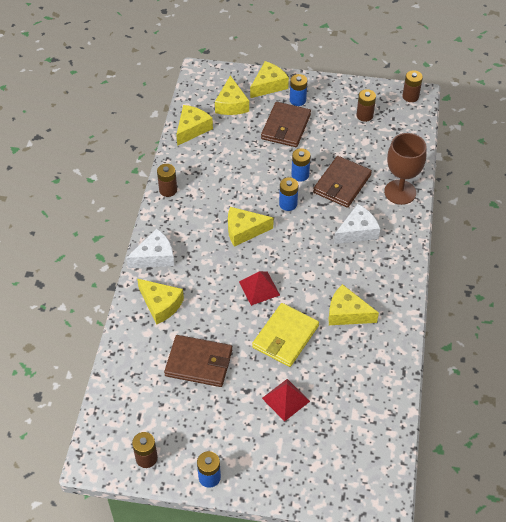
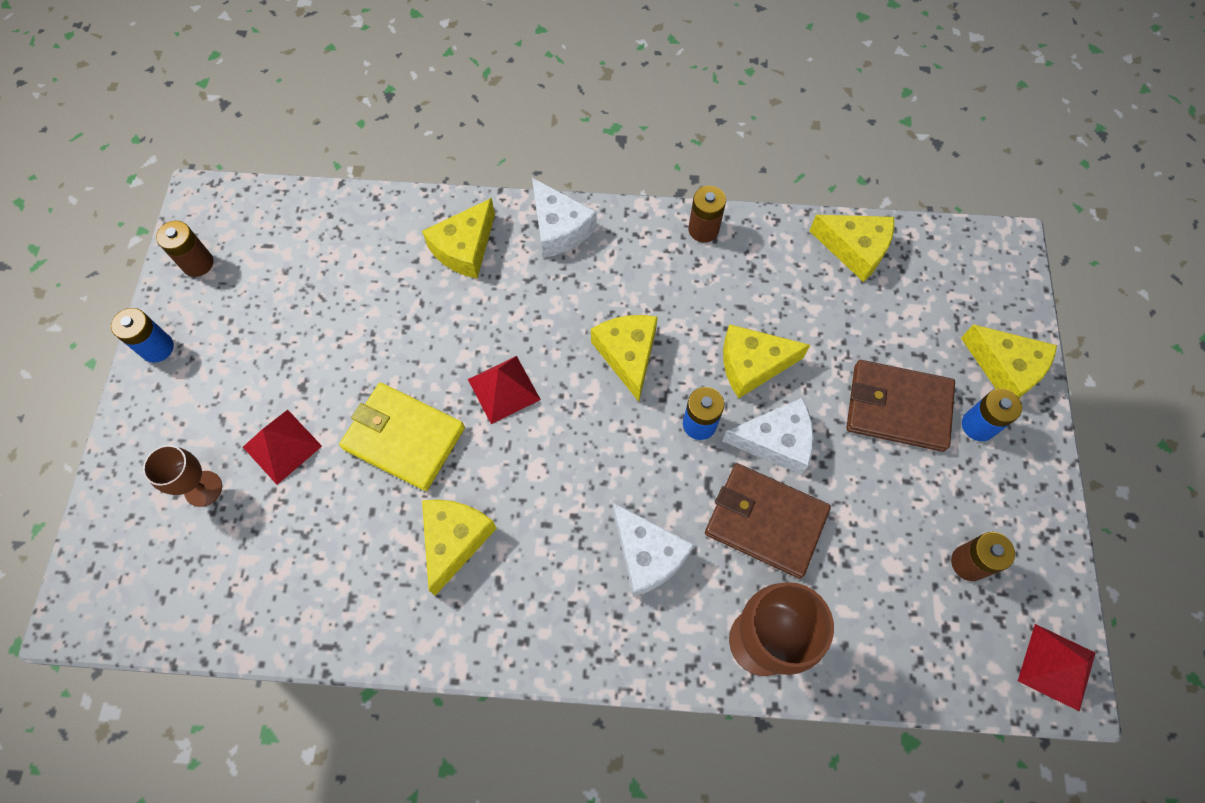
camera: 85 degrees right, 15 degrees up
brown wallet [164,335,232,387] -> none
yellow cheese [215,76,249,115] -> yellow cheese moved to [723,324,810,398]
blue battery [291,148,311,182] -> white cheese [722,398,814,475]
brown battery [402,70,423,102] -> red pyramid [1018,624,1095,711]
none -> brown goblet [143,445,222,507]

